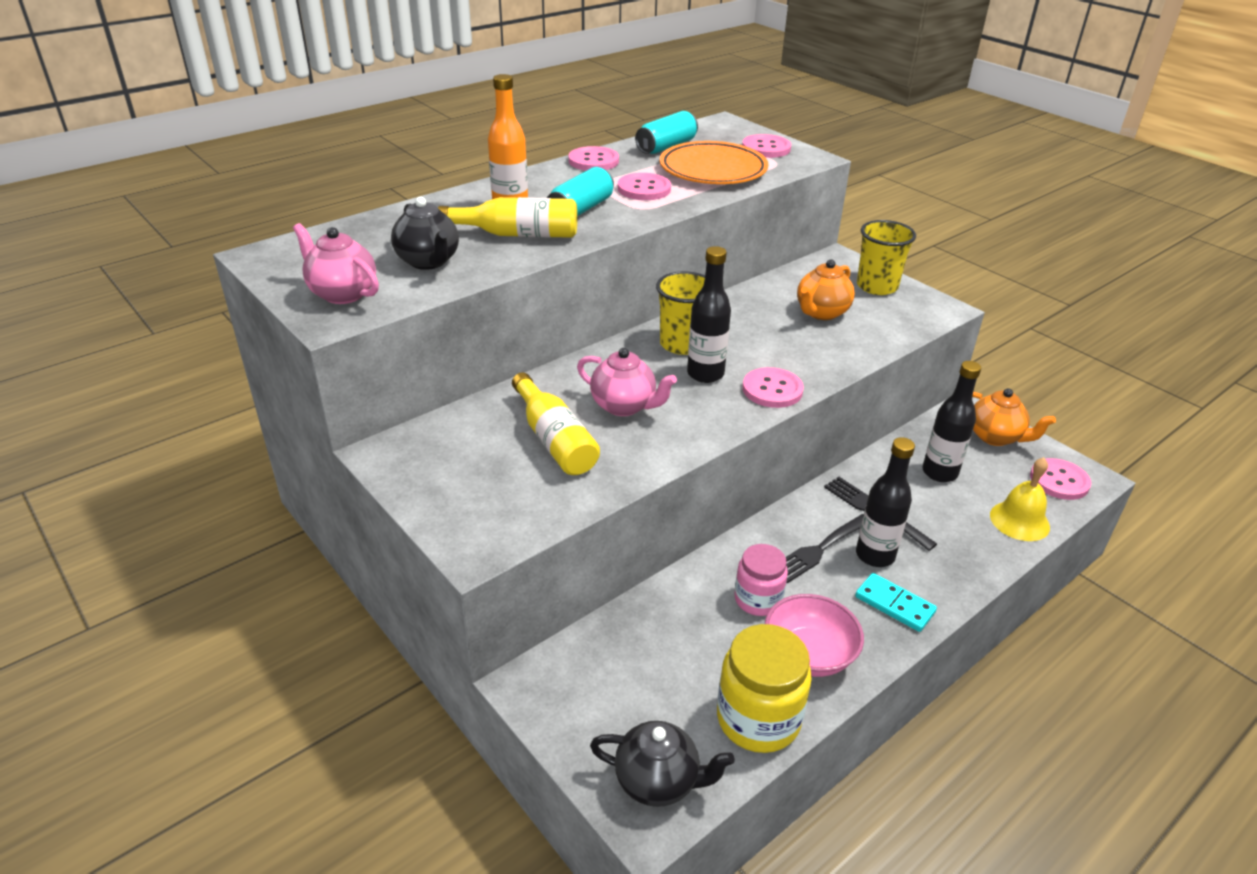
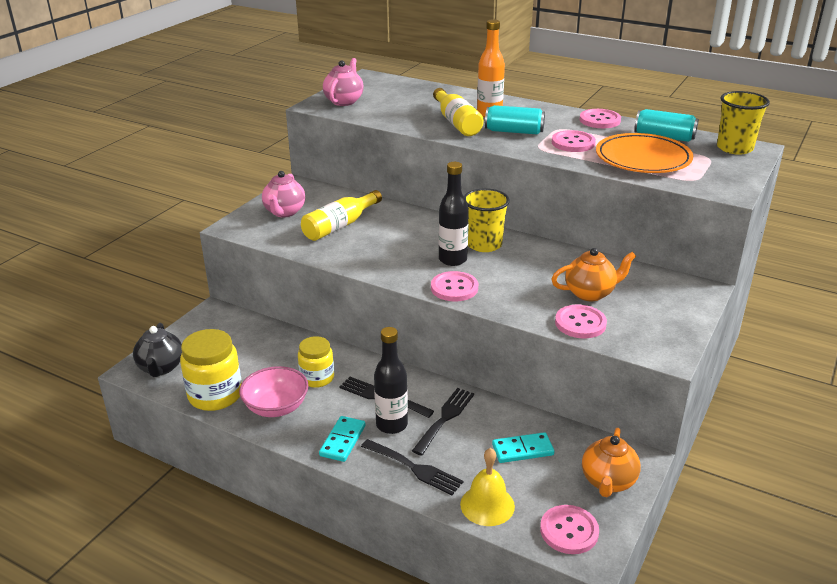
camera: 70 degrees right, 5 degrees down
black teapot [391,196,459,270] -> none
pink teapot [577,348,677,416] -> pink teapot moved to [262,171,305,217]
pink jar [735,544,788,616] -> yellow jar [298,336,334,388]
pink button [742,134,791,158] -> pink button moved to [555,305,607,338]
orange teapot [797,259,855,320] -> orange teapot turned 150 degrees clockwise [552,248,636,301]
yellow cup [857,220,916,295] -> yellow cup moved to [717,91,770,155]
black bottle [922,361,981,482] -> turquoise domino [492,432,554,463]
none -> black fork [361,439,463,495]

